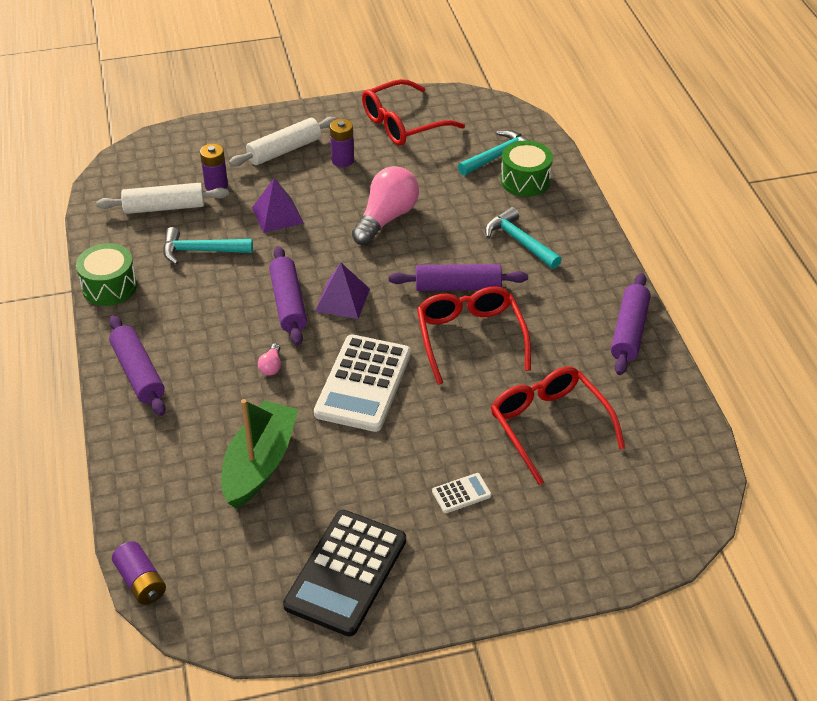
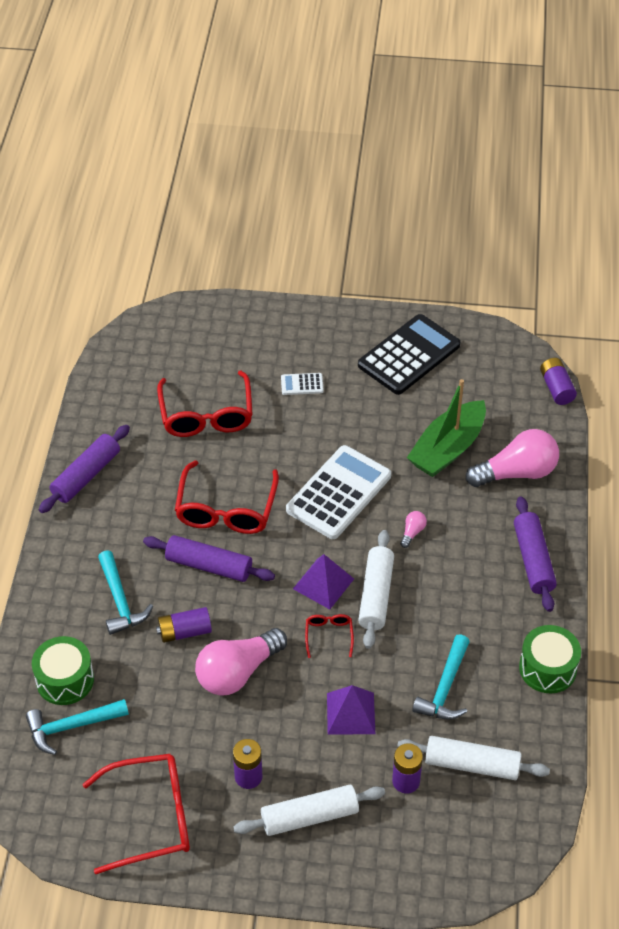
camera: 160 degrees left, 5 degrees up
turquoise hammer [163,227,253,265] -> turquoise hammer turned 90 degrees clockwise [412,634,470,720]
purple rolling pin [269,246,307,345] -> white rolling pin [358,530,394,649]
none -> purple battery [156,607,212,643]
none -> red glasses [305,614,354,658]
none -> pink light bulb [466,429,559,487]

